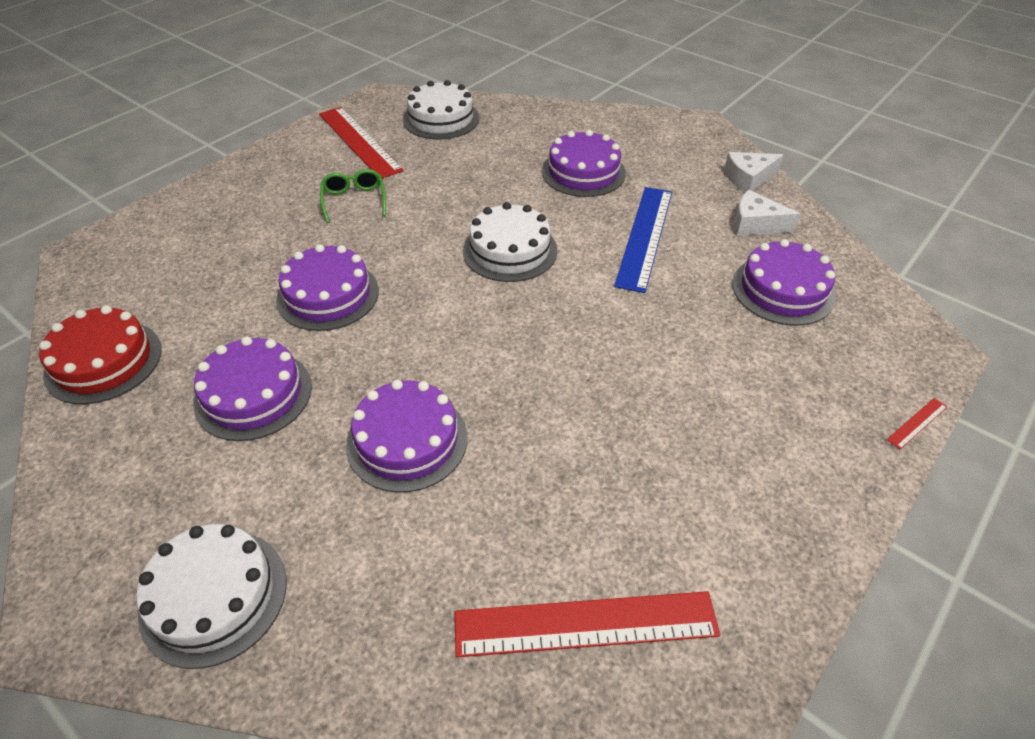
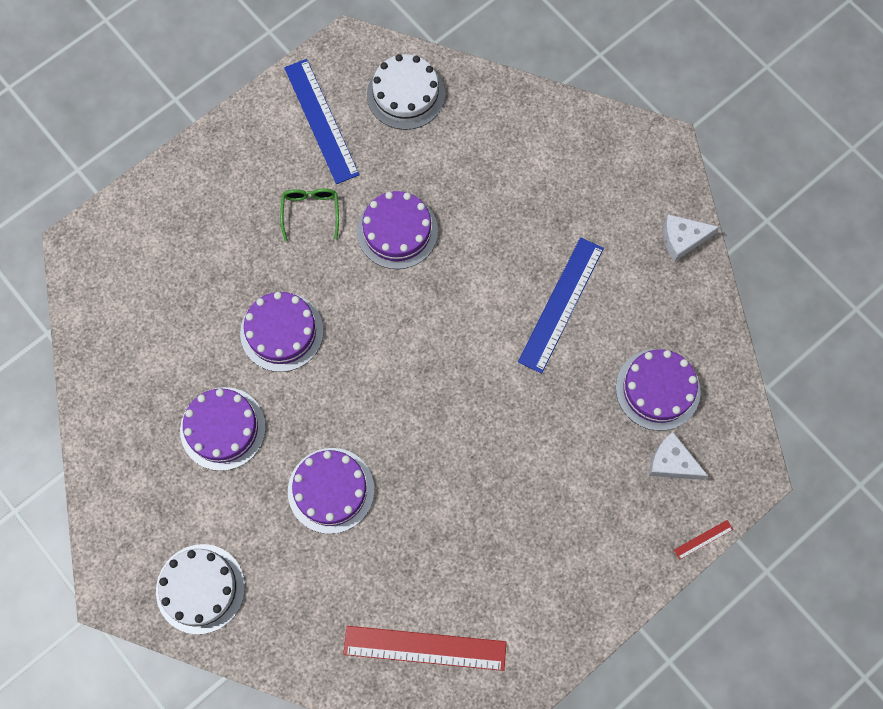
camera: 10 degrees right, 25 degrees up
red cake [39,305,162,404] -> none
red ruler [319,107,404,179] -> blue ruler [284,59,360,184]
white cake [463,202,558,282] -> none
purple cake [542,130,626,197] -> purple cake moved to [357,191,438,269]
white cheese [734,190,800,235] -> white cheese moved to [649,432,708,480]

